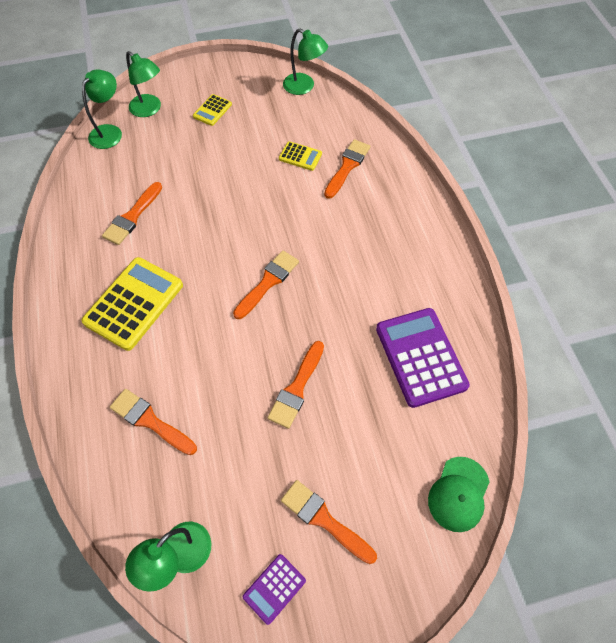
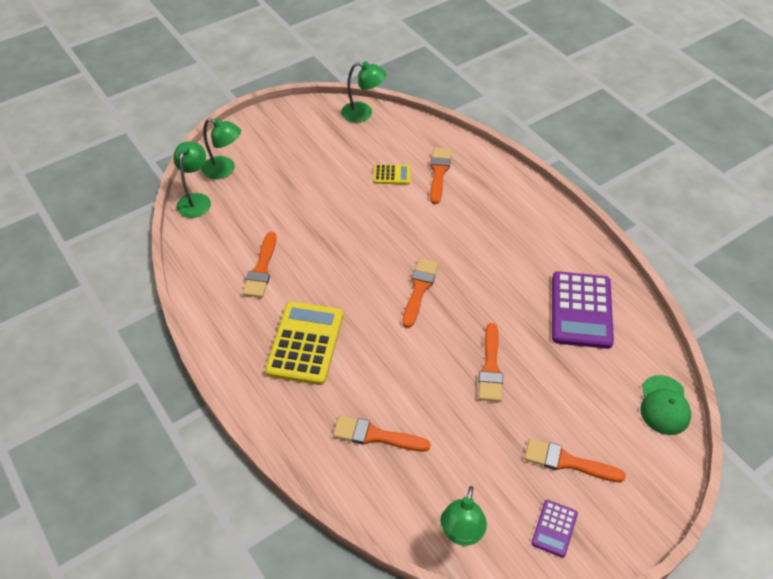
camera: 20 degrees left, 10 degrees down
yellow calculator [193,94,232,126] -> none
purple calculator [376,308,470,408] -> purple calculator turned 135 degrees counterclockwise [552,271,614,349]

